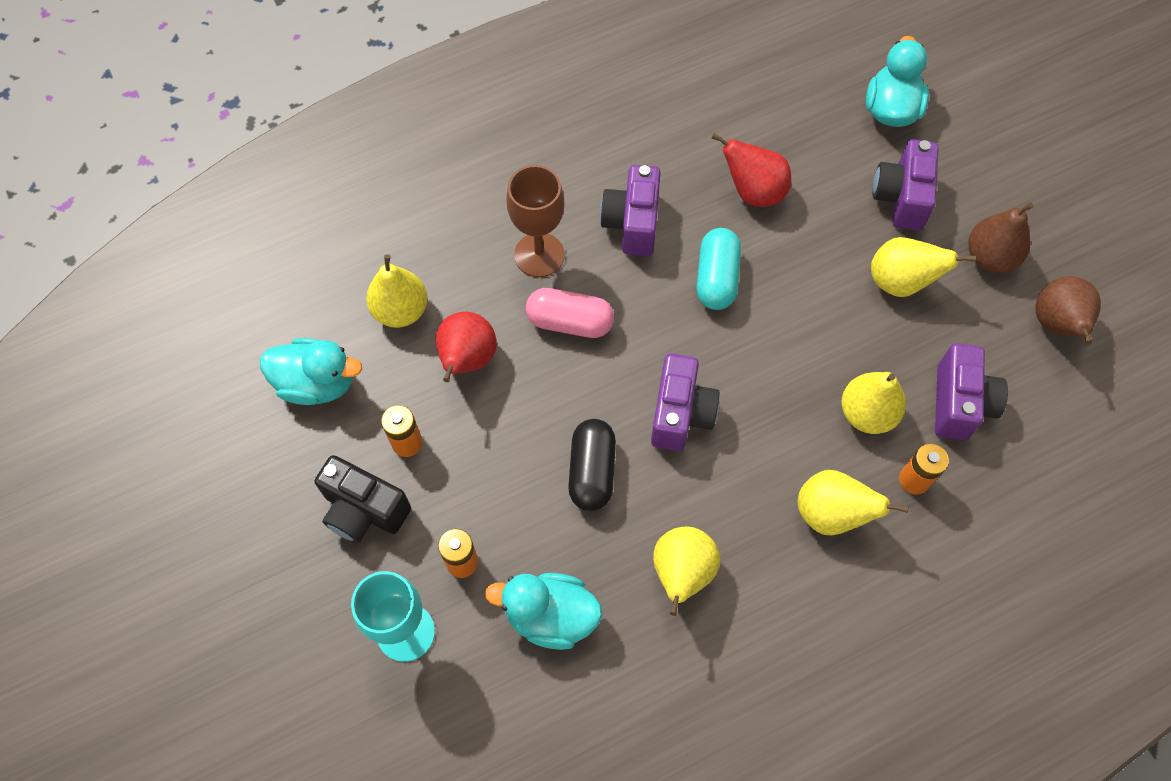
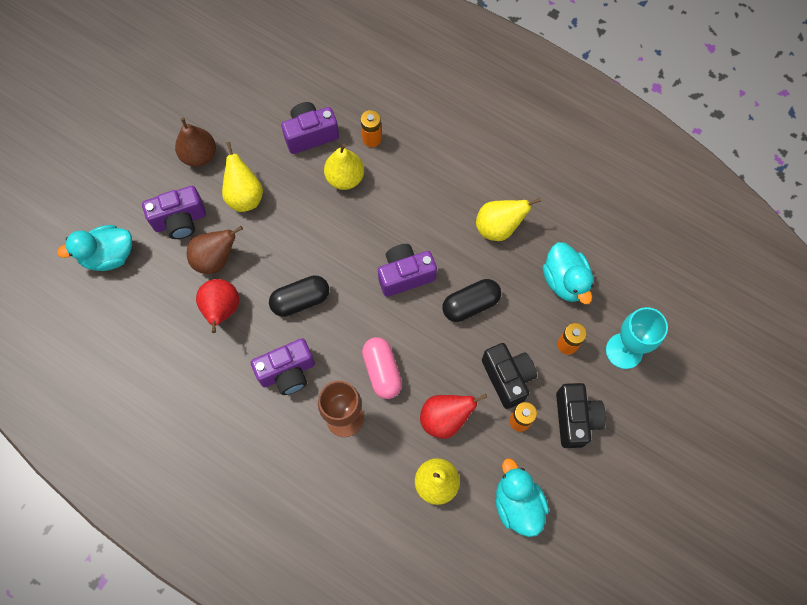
camera: 120 degrees left, 5 degrees up
turquoise capsule [696,228,741,310] -> black capsule [269,275,329,317]
yellow pear [798,470,909,535] -> none
brown pear [1035,276,1101,345] -> brown pear moved to [187,226,243,274]
none -> black camera [482,343,537,409]

